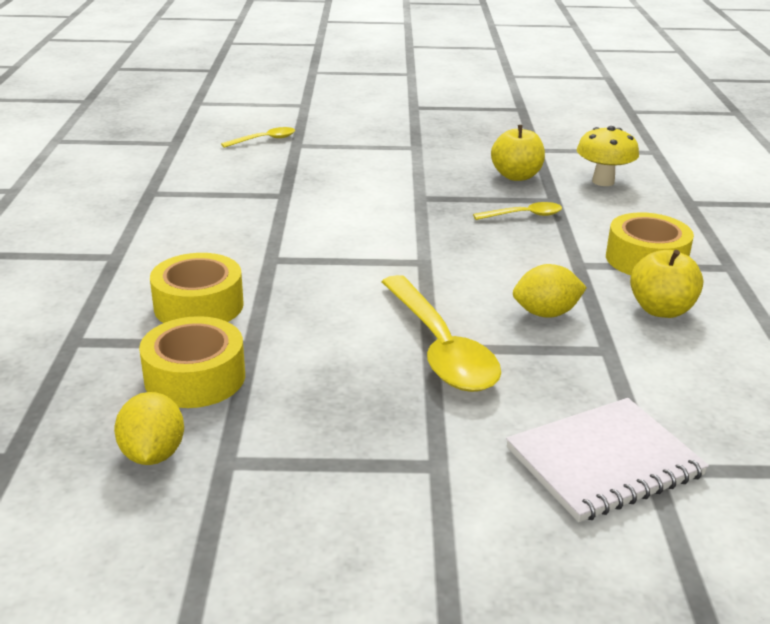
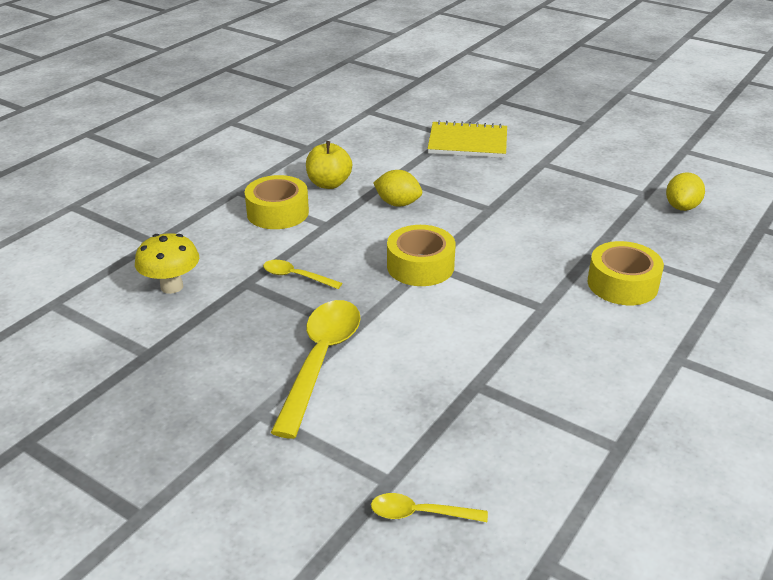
camera: 145 degrees left, 5 degrees up
yellow tape [139,316,245,408] -> yellow tape moved to [387,225,456,286]
yellow spoon [381,275,501,392] -> yellow spoon moved to [270,300,361,439]
yellow apple [491,125,545,181] -> none
white notebook [506,398,709,522] -> yellow notebook [427,120,507,158]

